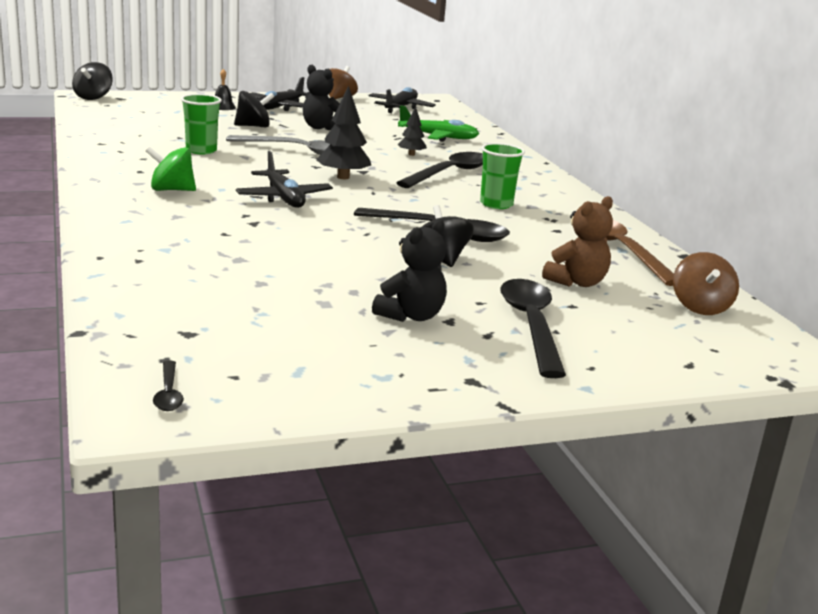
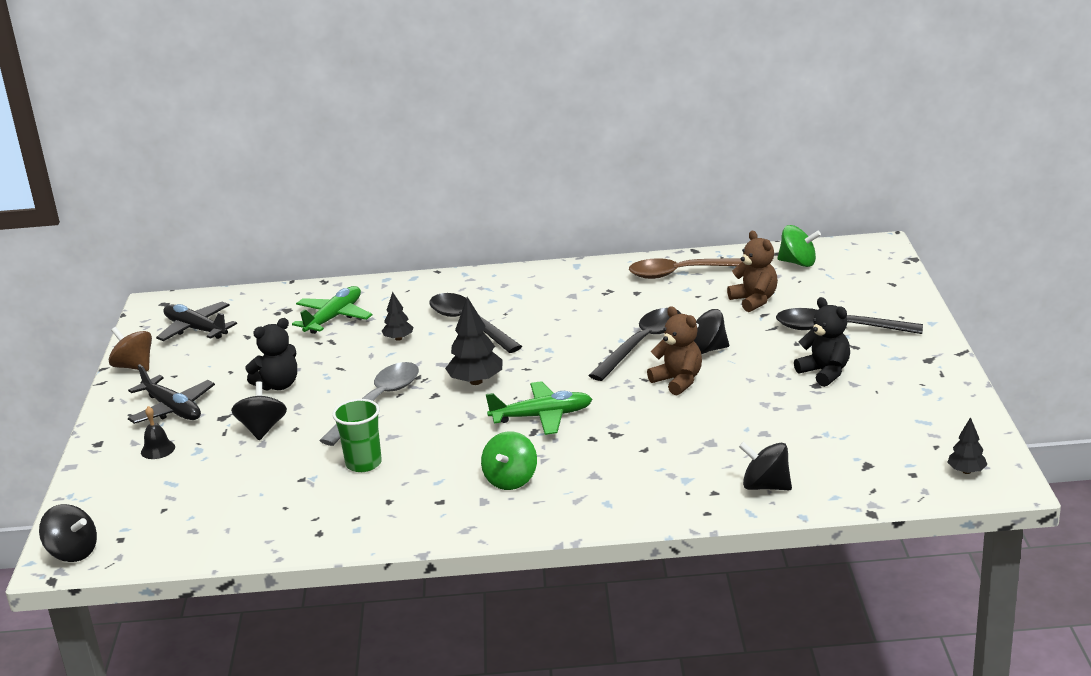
camera: 70 degrees left, 5 degrees up
black spoon [153,361,184,411] -> black tree [947,417,987,474]
black plane [236,151,333,208] -> green plane [486,381,592,435]
green cup [480,143,525,209] -> none
brown spinning top [673,252,739,315] -> green spinning top [777,225,821,267]
none -> brown teddy bear [647,306,702,395]
none -> black spinning top [739,442,792,490]

